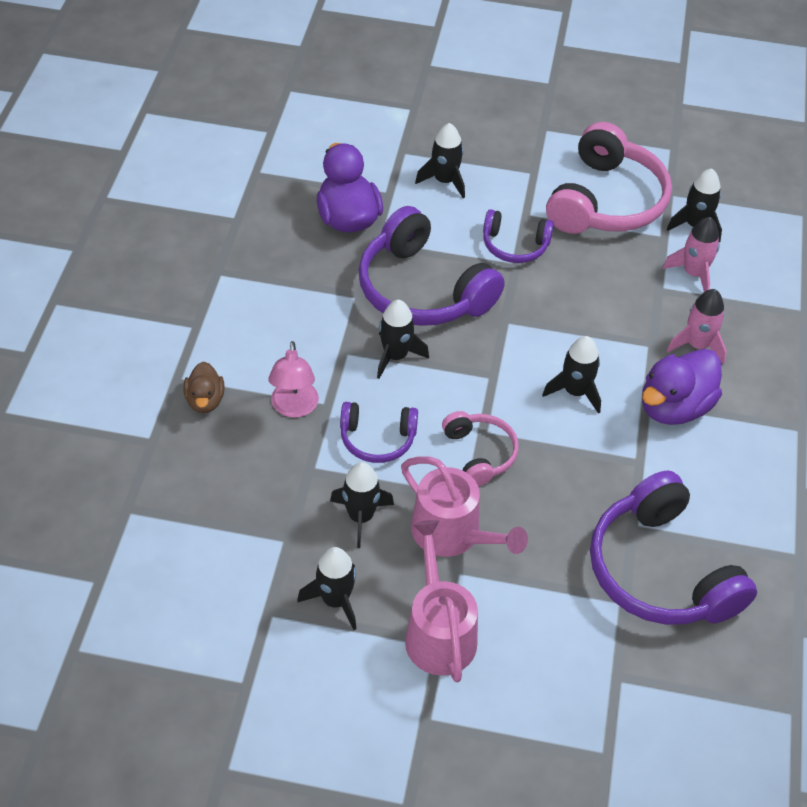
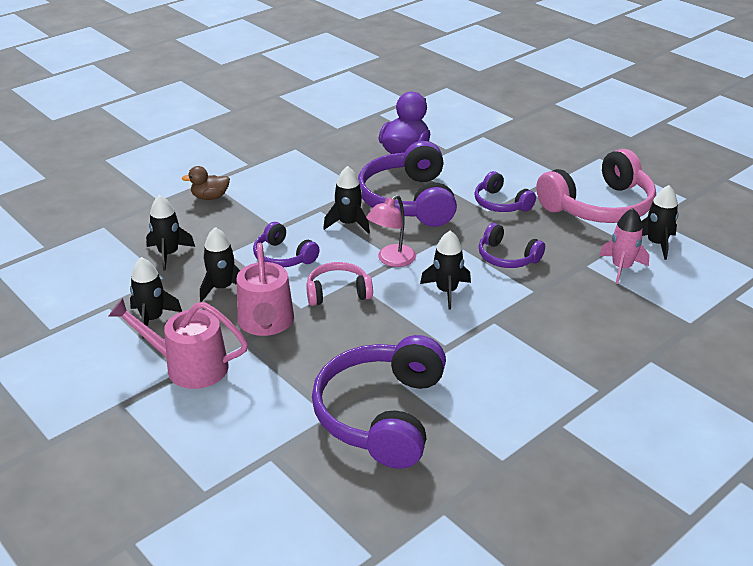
camera: 40 degrees right, 15 degrees down
brown duck [183,362,225,413] -> brown duck turned 45 degrees clockwise [182,166,230,200]
pink lamp [268,341,319,418] -> pink lamp moved to [366,195,416,267]
pink watering can [405,520,478,683] -> pink watering can turned 105 degrees counterclockwise [108,298,248,389]
black rocket [415,123,465,198] -> black rocket moved to [146,195,195,271]
pink headphones [442,411,519,486] -> pink headphones turned 120 degrees counterclockwise [306,262,373,306]
purple duck [642,349,722,425] -> none
pink rocket [667,289,727,364] -> none
none -> purple headphones [479,223,545,268]

